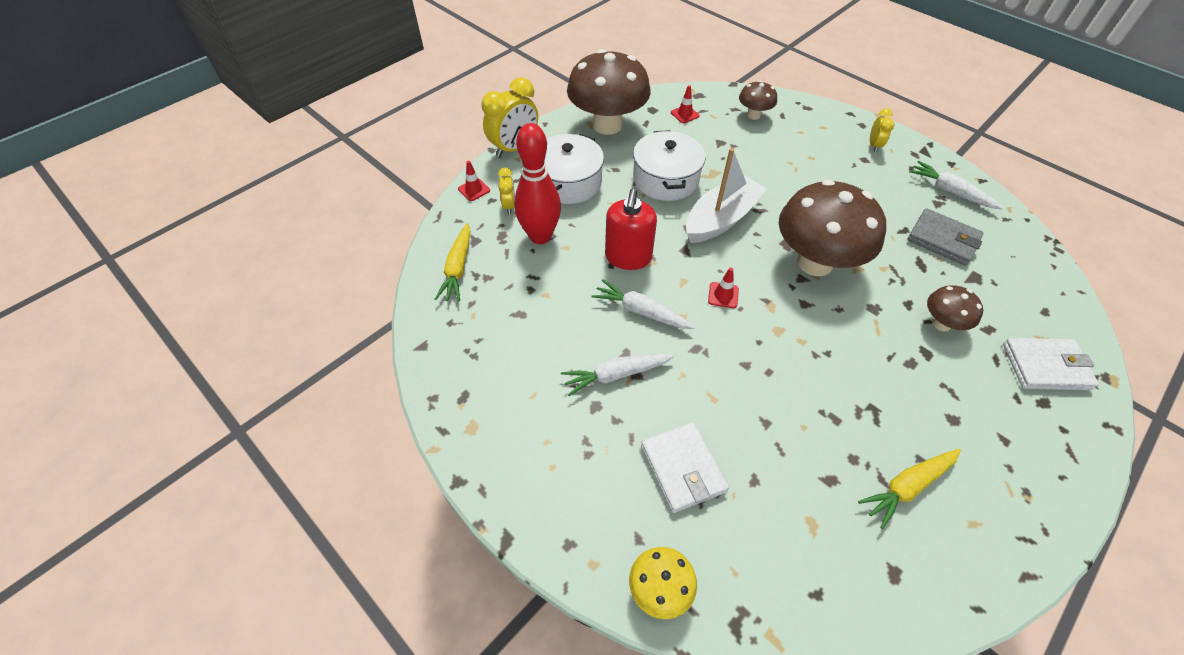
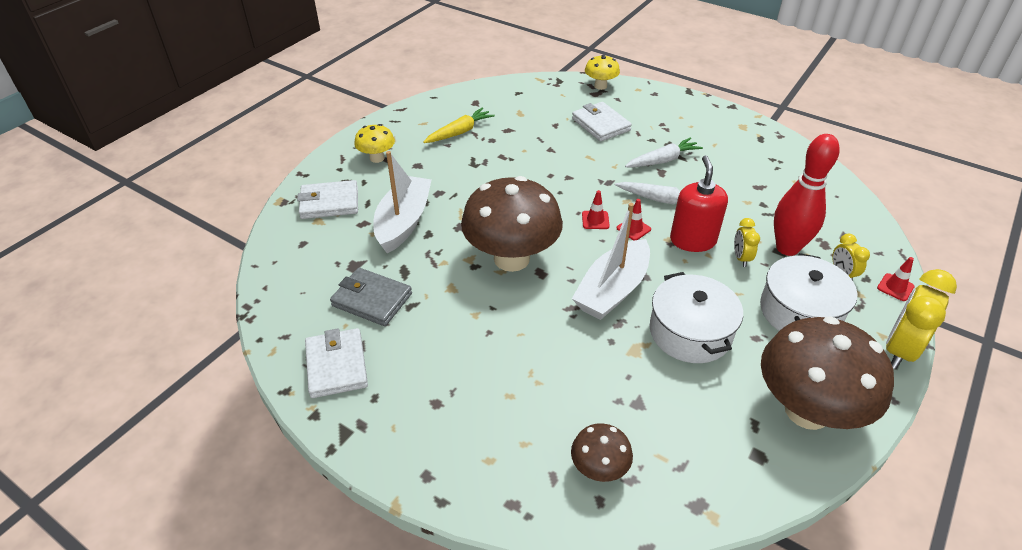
camera: 170 degrees right, 10 degrees down
yellow carrot [435,223,471,301] -> none
red traffic cone [671,85,700,123] -> red traffic cone moved to [617,199,651,240]
yellow clock [870,108,894,152] -> yellow clock moved to [734,218,760,267]
white carrot [909,161,1003,210] -> white wallet [305,328,368,398]
brown mushroom [927,285,983,332] -> white boat [373,151,432,253]
none -> yellow mushroom [354,124,395,163]

